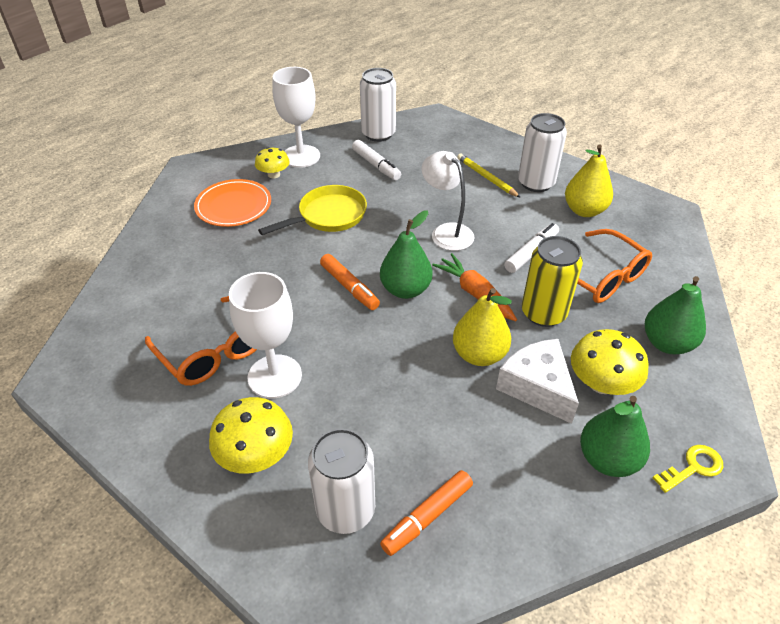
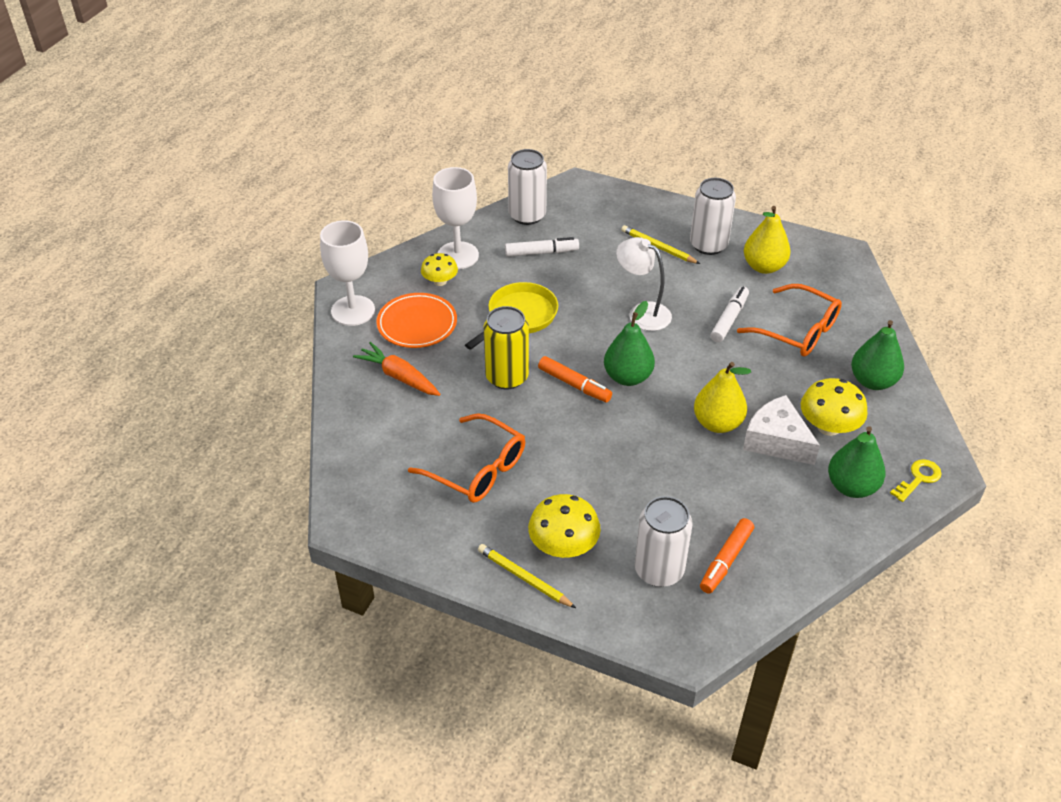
camera: 15 degrees left, 0 degrees up
white goblet [229,272,302,398] -> white goblet moved to [320,220,375,326]
white marker [352,140,401,180] -> white marker turned 45 degrees counterclockwise [505,237,579,257]
orange carrot [432,253,517,321] -> orange carrot moved to [353,342,440,396]
yellow can [522,236,583,327] -> yellow can moved to [483,306,529,390]
none -> yellow pencil [478,544,576,608]

